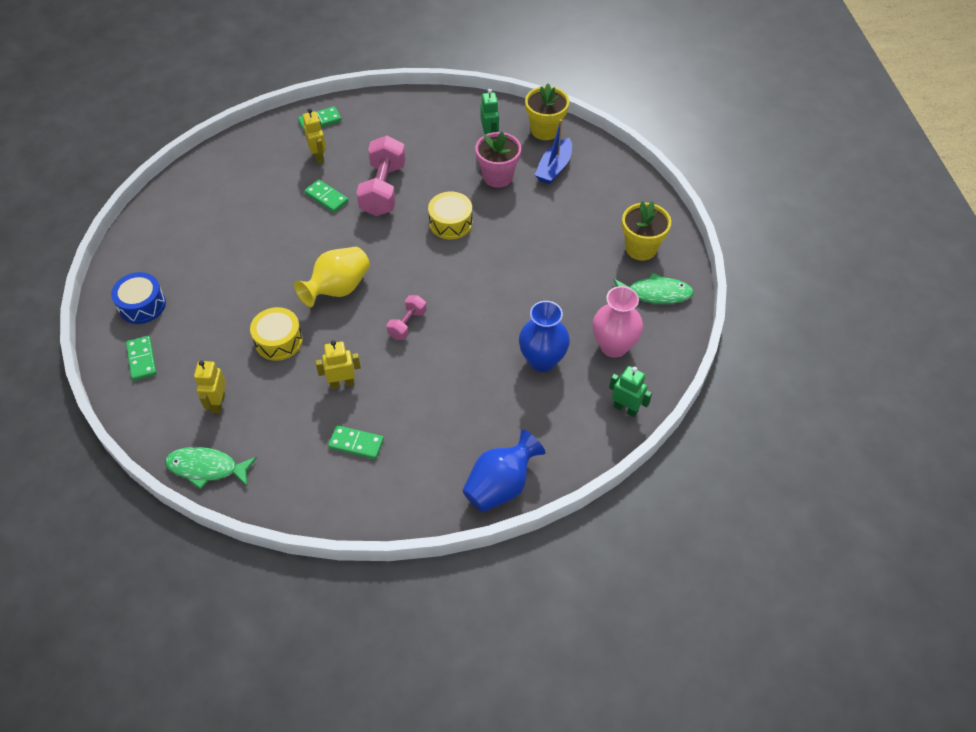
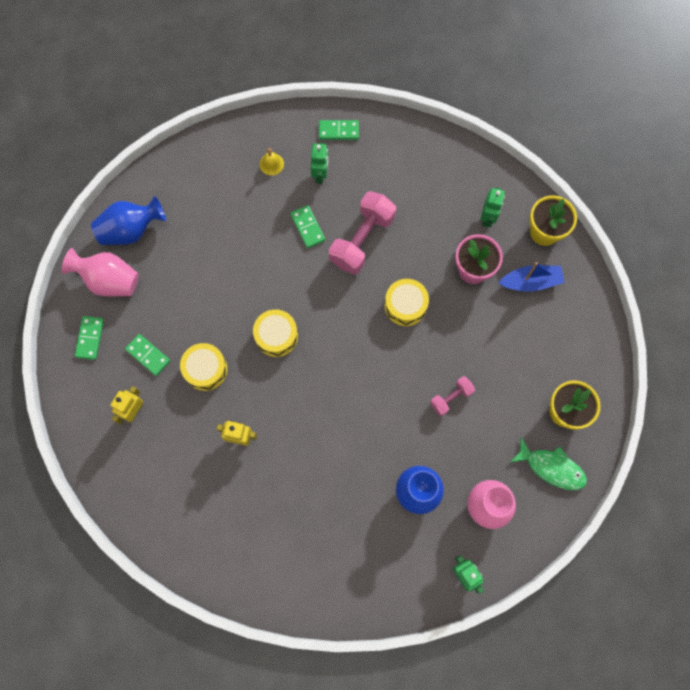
camera: 25 degrees right, 20 degrees up
blue drum [111,272,166,324] -> pink vase [62,248,139,297]
green fish [165,447,257,490] -> none
yellow vase [294,247,370,307] -> yellow drum [253,309,298,357]
yellow robot [303,108,326,163] -> green robot [310,143,328,184]
green domino [328,425,384,459] -> green domino moved to [125,334,170,376]
pink dumbbell [387,295,427,340] -> pink dumbbell moved to [430,376,475,416]
blue vase [462,430,545,512] -> blue vase moved to [91,196,166,245]
blue boat [535,119,572,184] -> blue boat turned 150 degrees counterclockwise [499,262,565,292]
none -> yellow bell [260,148,284,176]

